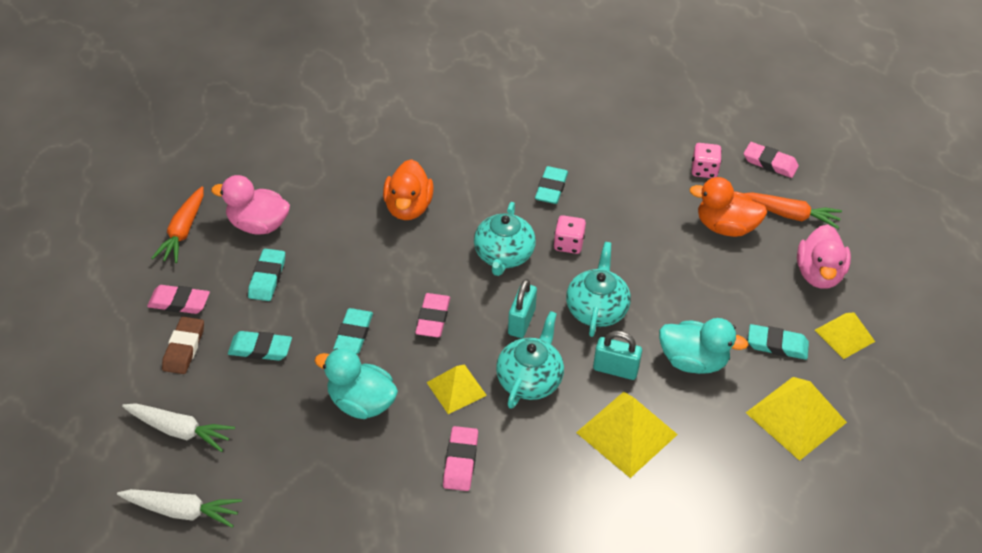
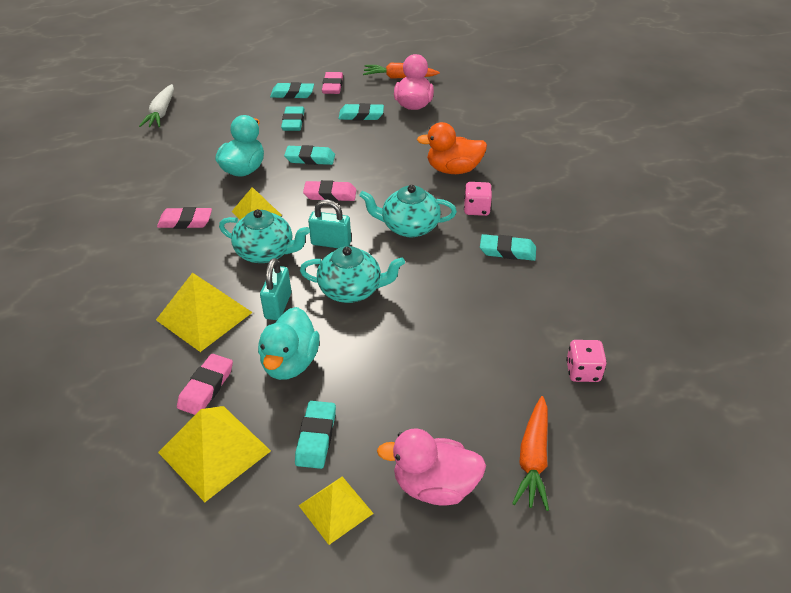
camera: 85 degrees right, 5 degrees down
white carrot [122,403,235,452] -> none
brown eraser [162,317,204,374] -> turquoise eraser [270,82,314,99]
pink dice [554,215,586,254] -> pink dice moved to [464,182,492,216]
orange duck [689,177,767,237] -> none
pink eraser [744,142,799,178] -> pink eraser moved to [177,354,233,415]

